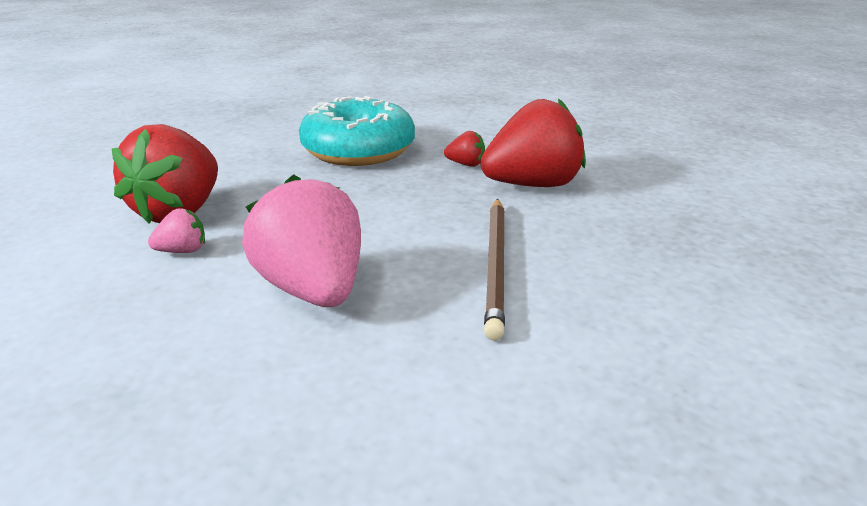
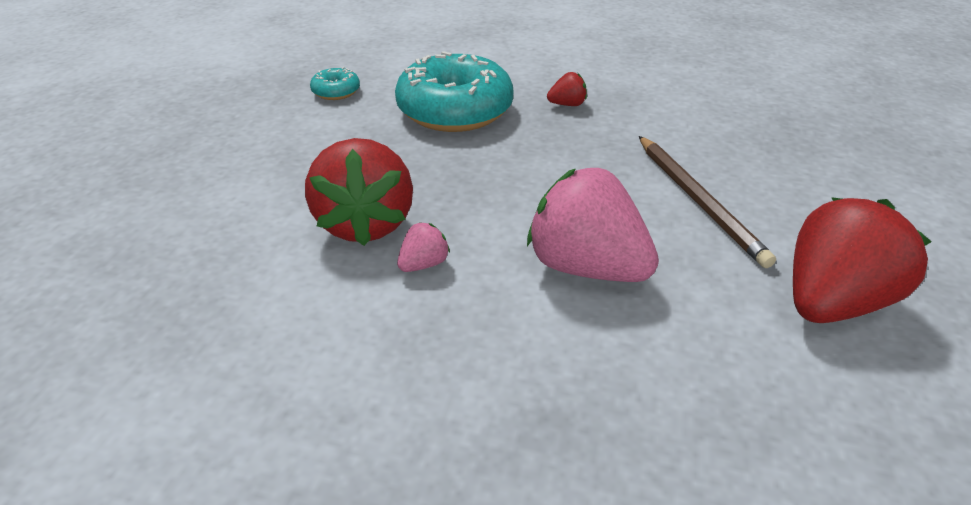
camera: 25 degrees left, 10 degrees up
red strawberry [480,98,586,187] -> red strawberry moved to [793,197,932,323]
none -> turquoise donut [310,67,360,100]

